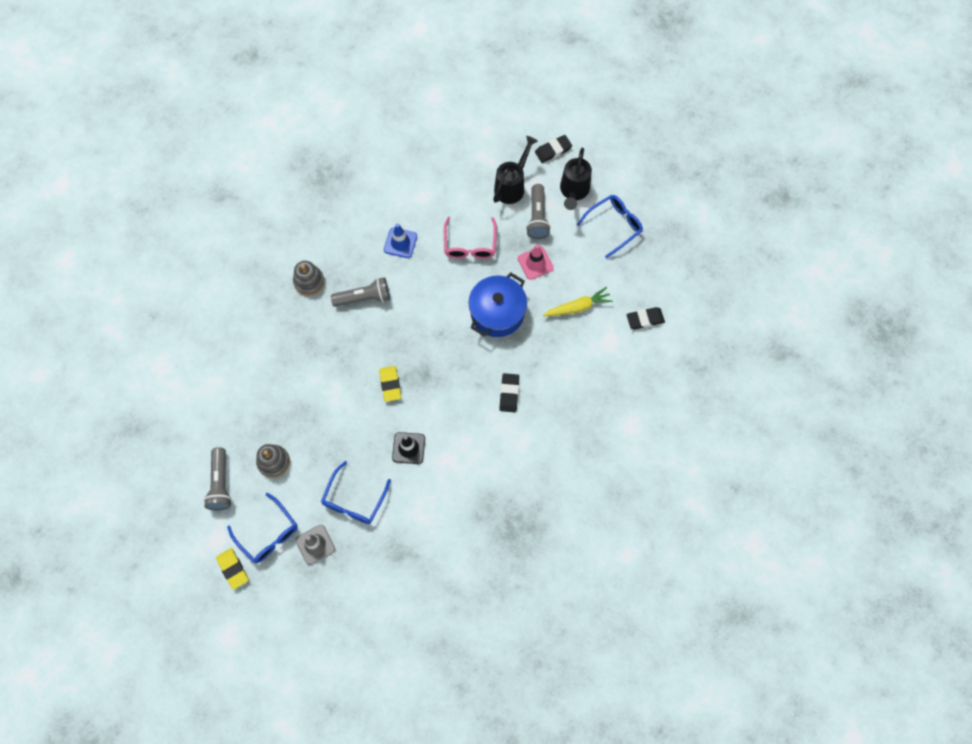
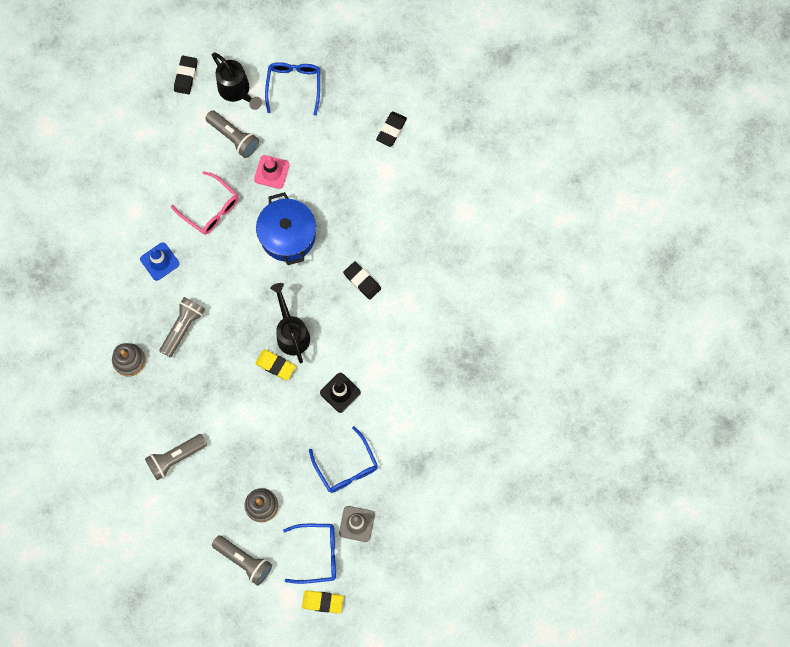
camera: 50 degrees left, 5 degrees up
black watering can [493,136,538,204] -> black watering can moved to [270,283,310,363]
yellow carrot [543,287,613,316] -> none
none -> grey flashlight [145,434,207,480]

